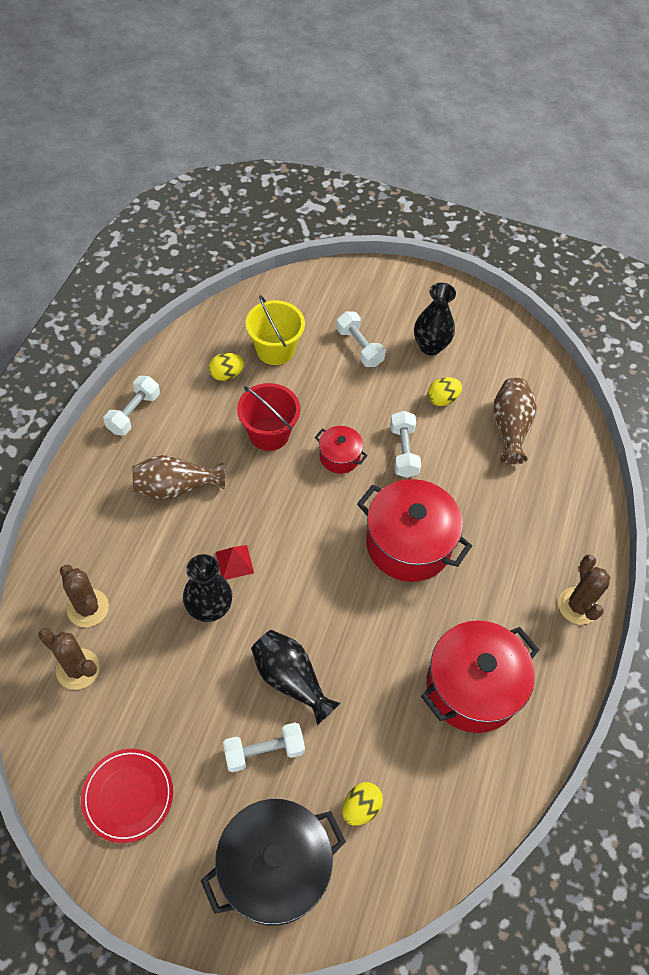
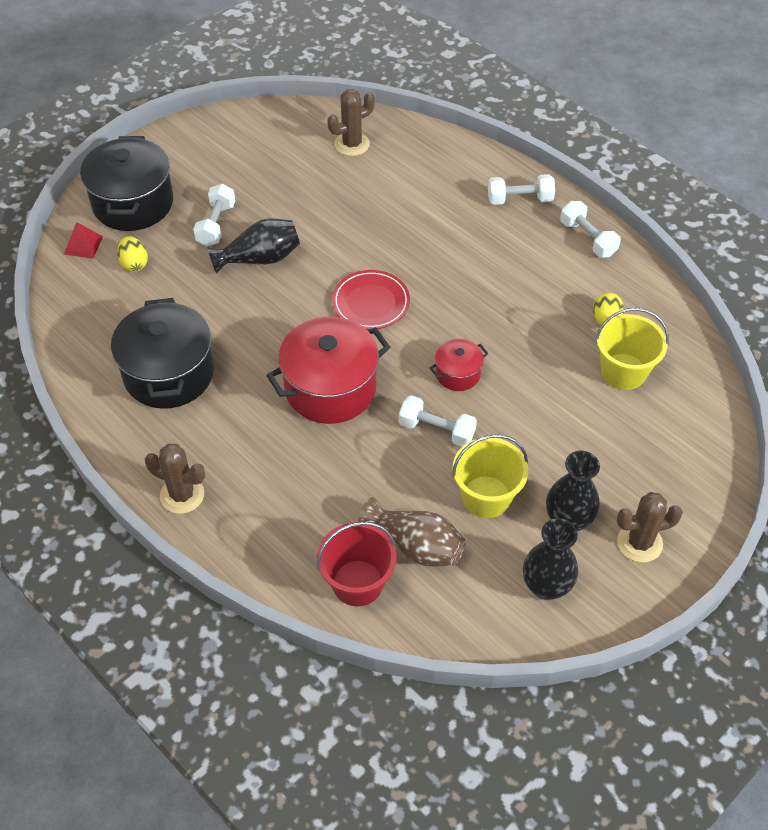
camera: 120 degrees right, 5 degrees down
brown cactus [60,565,109,627] -> brown cactus moved to [617,492,683,563]
red plate [81,749,173,843] -> red plate moved to [332,270,410,330]
brown vase [133,455,225,500] -> none
black vase [183,554,232,622] -> black vase moved to [523,518,578,600]
red pyramid [216,545,254,580] -> red pyramid moved to [64,222,103,259]
red bucket [237,383,300,451] -> red bucket moved to [317,522,397,606]
white dumbbell [336,311,385,367] -> white dumbbell moved to [488,174,555,205]
red pot [421,620,539,733] -> black pot [111,298,214,409]
yellow egg [427,377,462,406] -> yellow bucket [452,434,528,518]

